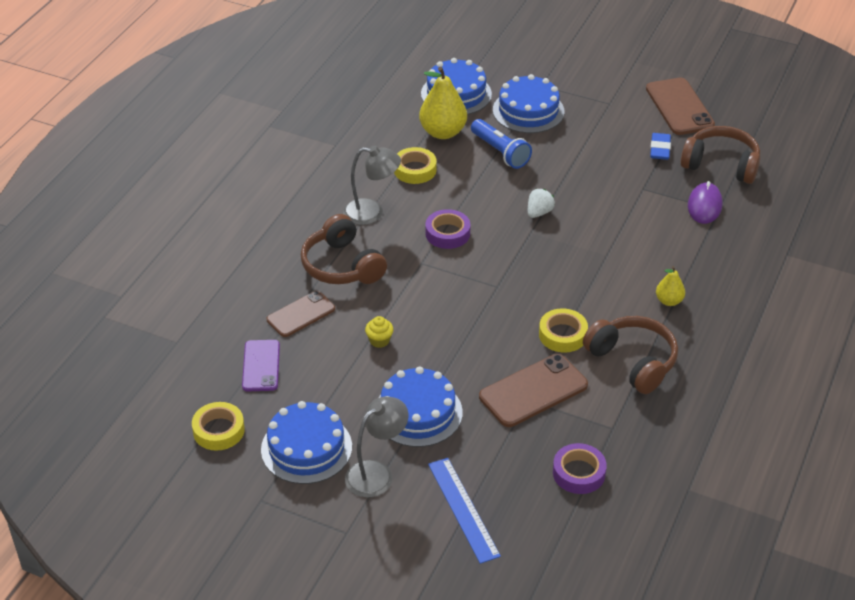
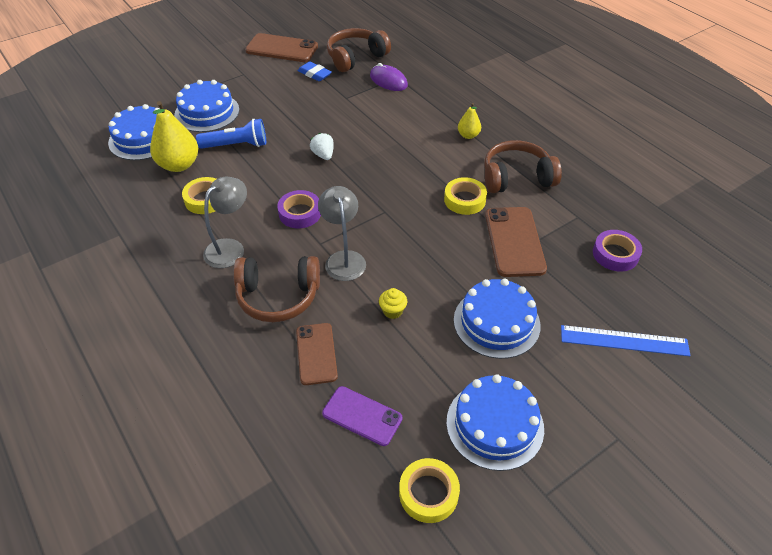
camera: 60 degrees left, 5 degrees up
grey lamp [345,397,408,498] -> grey lamp moved to [318,186,366,281]

